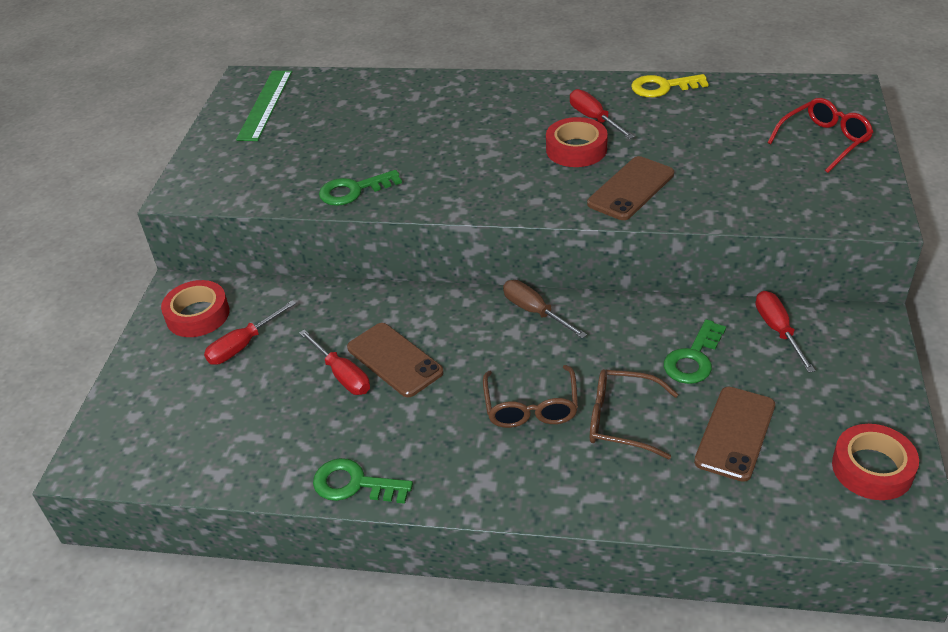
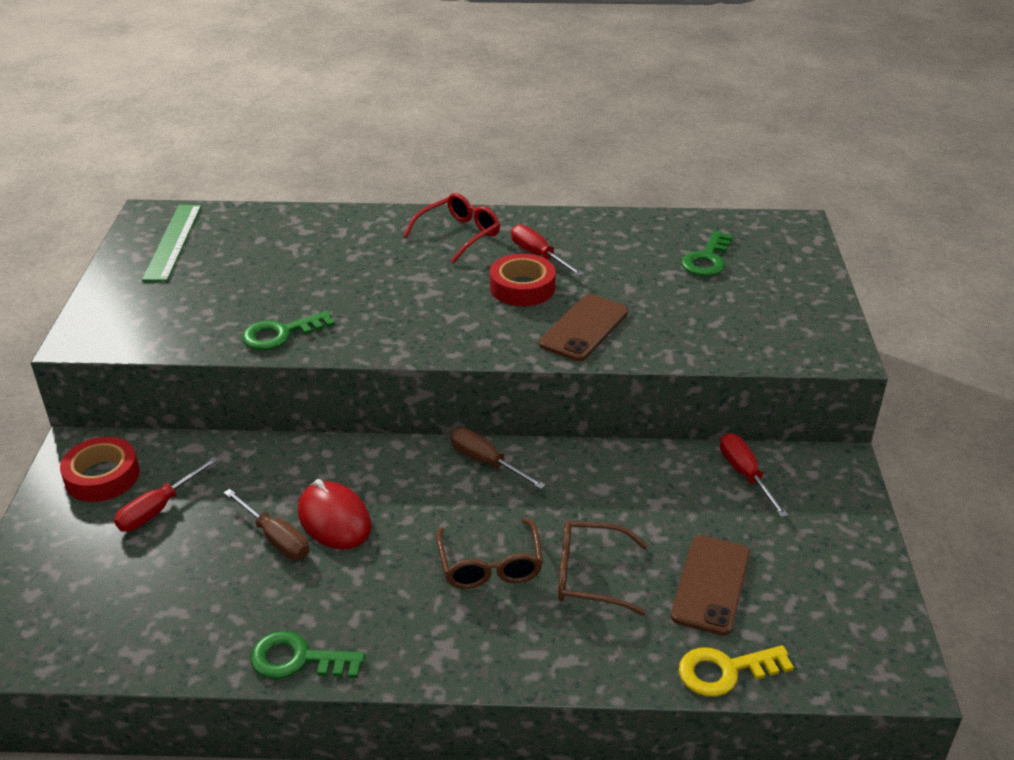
camera: 10 degrees left, 5 degrees down
red screwdriver [299,329,370,395] -> brown screwdriver [224,489,309,559]
brown phone [347,323,444,397] -> red mouse [298,479,372,550]
yellow key [631,74,709,97] -> yellow key moved to [679,645,794,697]
green key [664,319,726,384] -> green key moved to [681,231,733,276]
red glasses [767,98,873,173] -> red glasses moved to [403,193,500,264]
red tape [832,424,919,500] -> none

